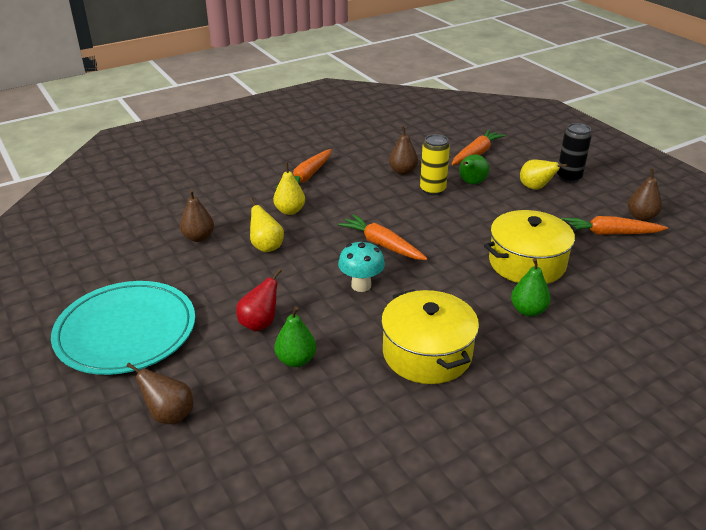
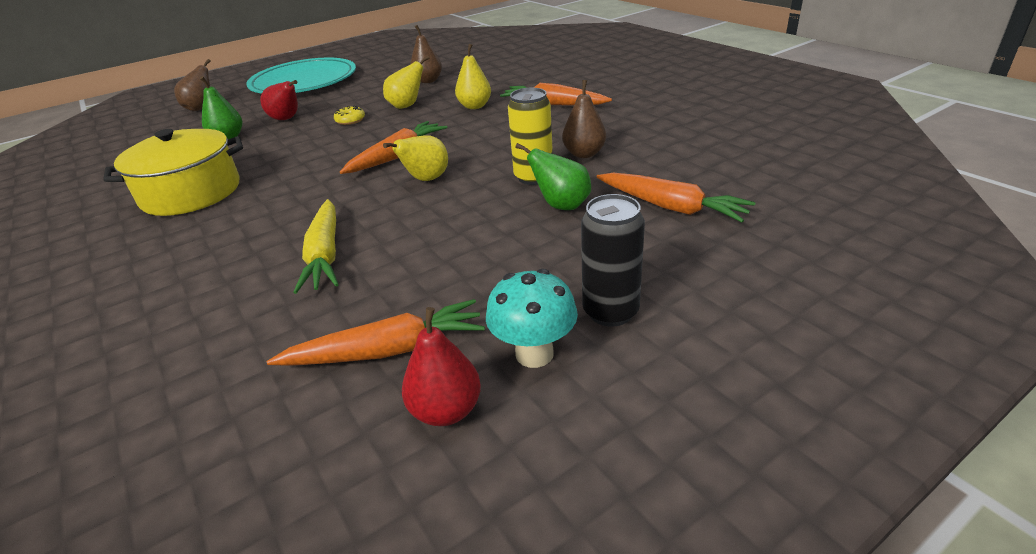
camera: 90 degrees right, 0 degrees up
turquoise mushroom [338,240,385,292] -> turquoise mushroom moved to [486,269,578,368]
yellow pot [484,210,578,284] -> yellow carrot [293,199,339,294]
green pear [511,258,551,316] -> none
yellow pear [520,160,567,190] -> yellow pear moved to [383,136,448,181]
orange carrot [561,216,668,235] -> orange carrot turned 75 degrees clockwise [267,299,485,366]
brown pear [628,168,662,221] -> red pear [402,307,481,426]
none -> yellow donut [334,106,365,125]

